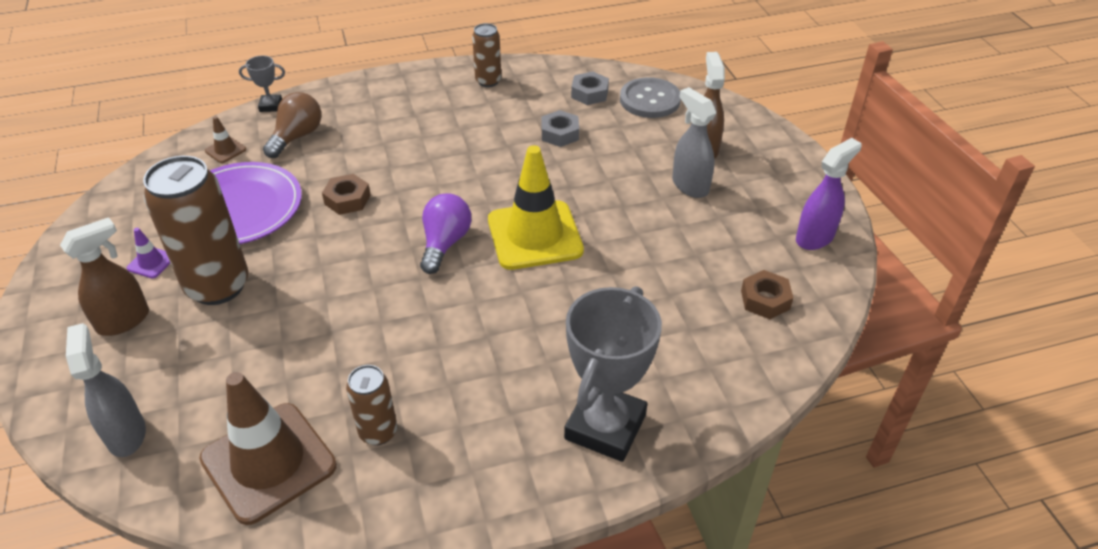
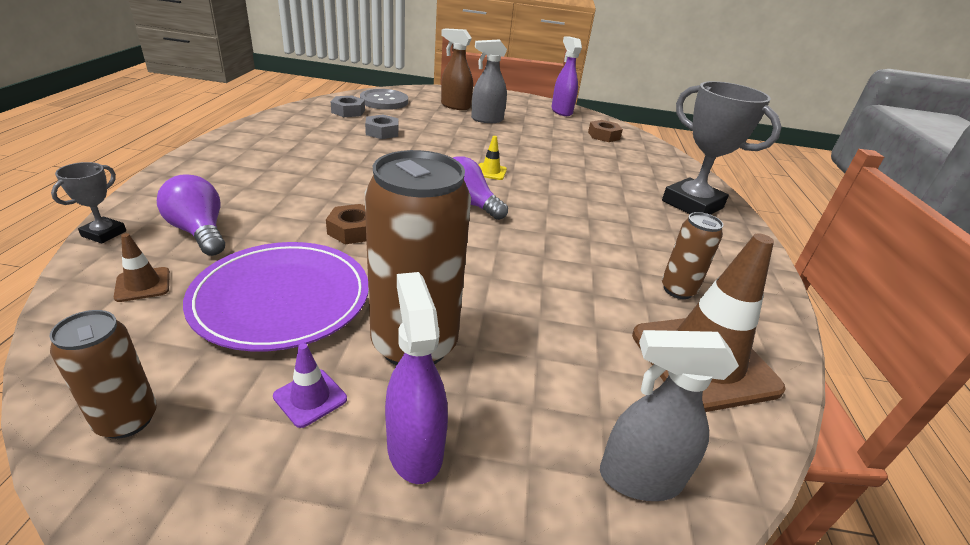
camera: 70 degrees left, 10 degrees down
brown spray bottle [60,217,149,336] -> purple spray bottle [385,272,448,484]
brown light bulb [263,92,321,158] -> purple light bulb [157,174,225,256]
brown can [472,23,501,87] -> brown can moved to [49,310,157,439]
yellow traffic cone [488,145,584,270] -> yellow traffic cone [479,136,507,180], size x0.41

